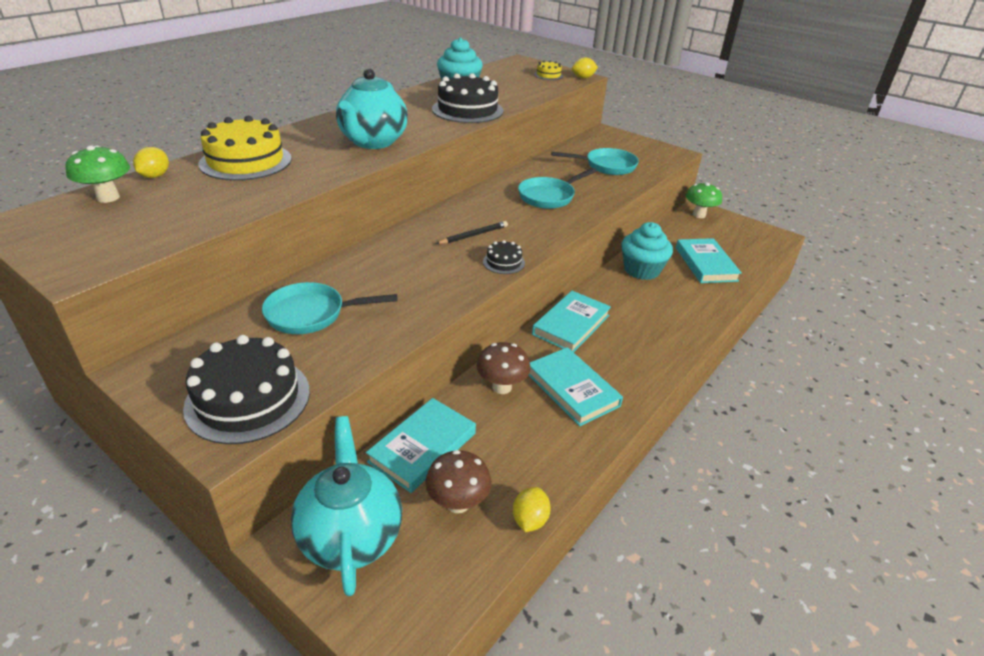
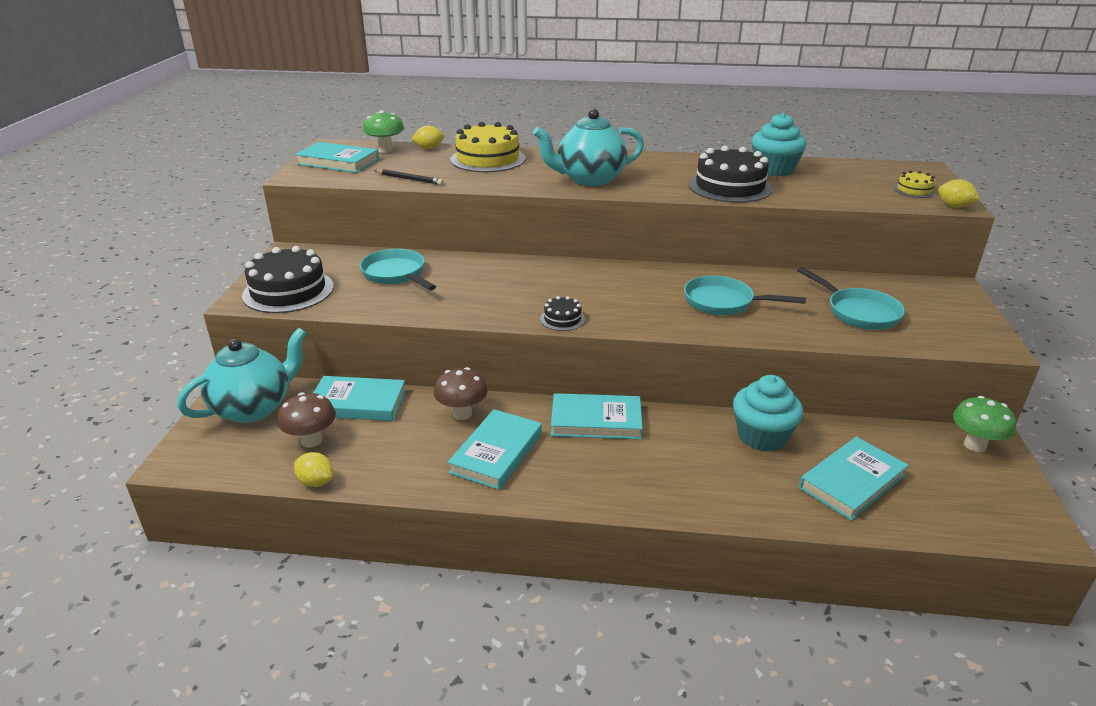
camera: 60 degrees right, 5 degrees down
black pencil [436,221,508,244] -> black pencil moved to [374,169,444,185]
yellow lemon [513,487,551,532] -> yellow lemon turned 45 degrees clockwise [294,452,333,487]
none -> turquoise book [295,142,379,173]

